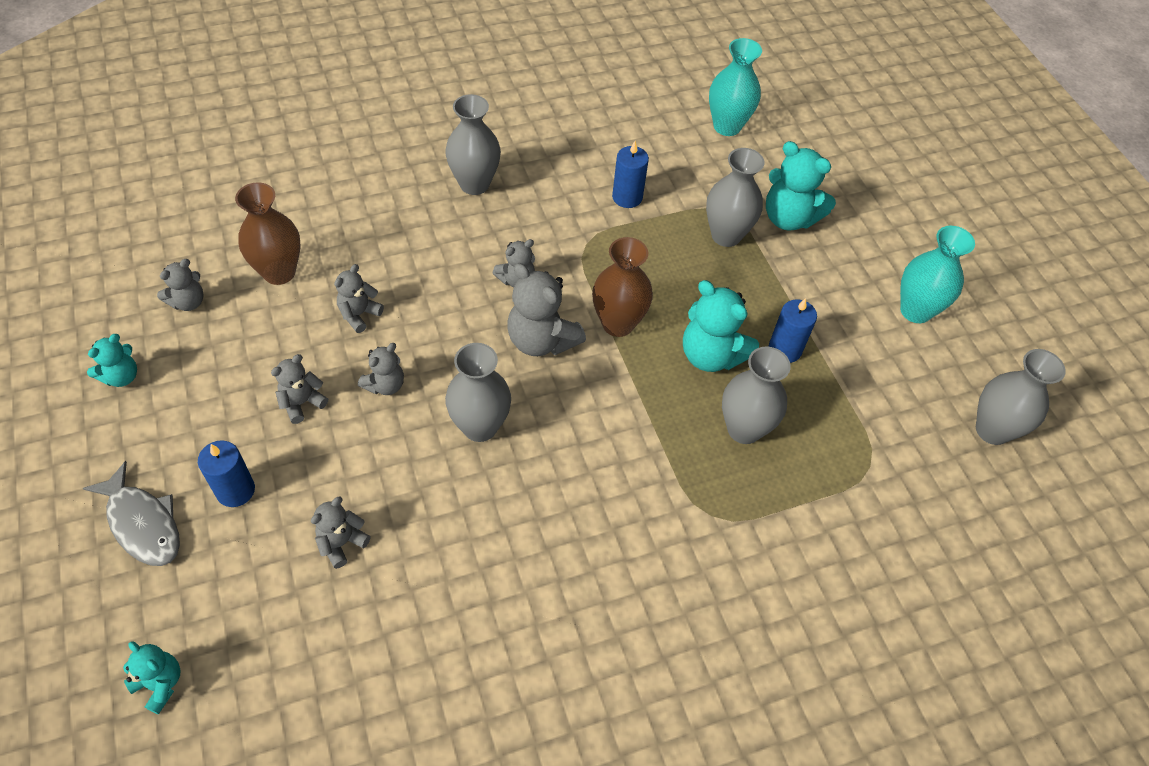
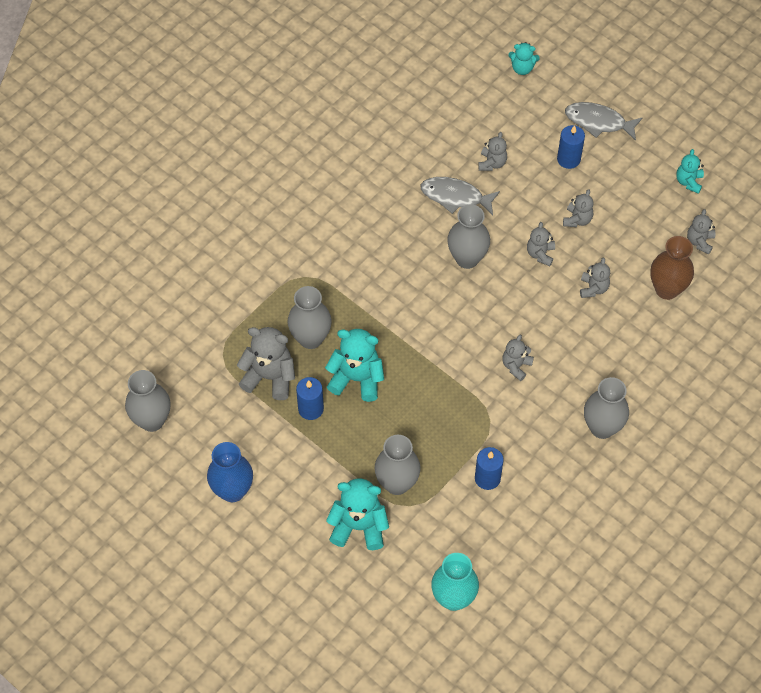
camera: 155 degrees right, 5 degrees up
grey teddy bear [507,263,586,356] -> grey teddy bear moved to [237,327,295,400]
brown vase [592,237,653,337] -> none
turquoise vase [900,226,975,323] -> blue vase [207,442,253,502]
none -> grey fish [421,177,500,215]

